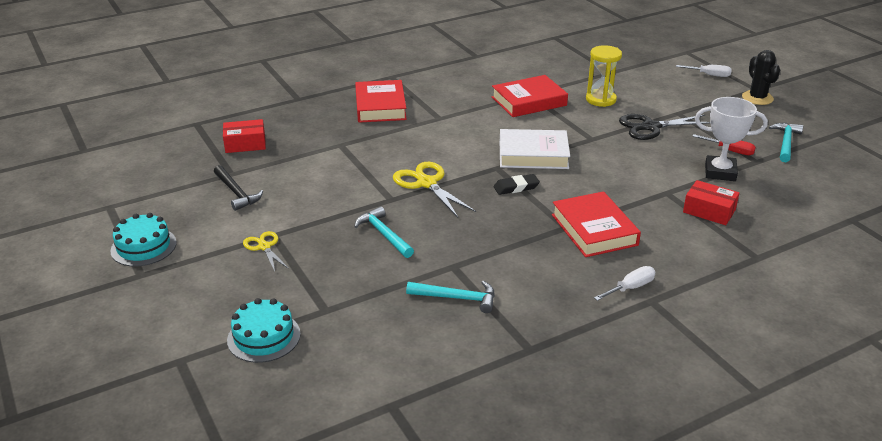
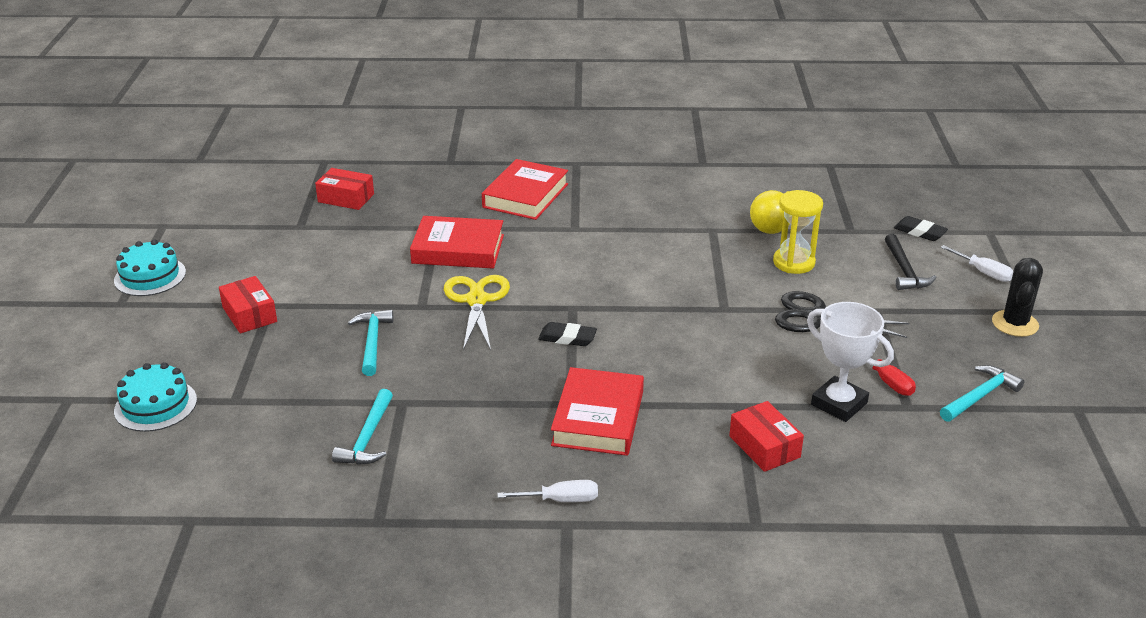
camera: 30 degrees right, 0 degrees up
black hammer [214,165,263,211] -> black hammer moved to [885,234,937,290]
yellow scissors [243,231,289,271] -> red box [219,276,277,333]
turquoise hammer [406,281,495,313] -> turquoise hammer turned 60 degrees clockwise [332,389,393,465]
red book [492,75,568,117] -> red book moved to [410,216,504,269]
white book [500,129,570,169] -> none
none -> yellow ball [750,190,790,234]
none -> black eraser [894,216,948,241]

